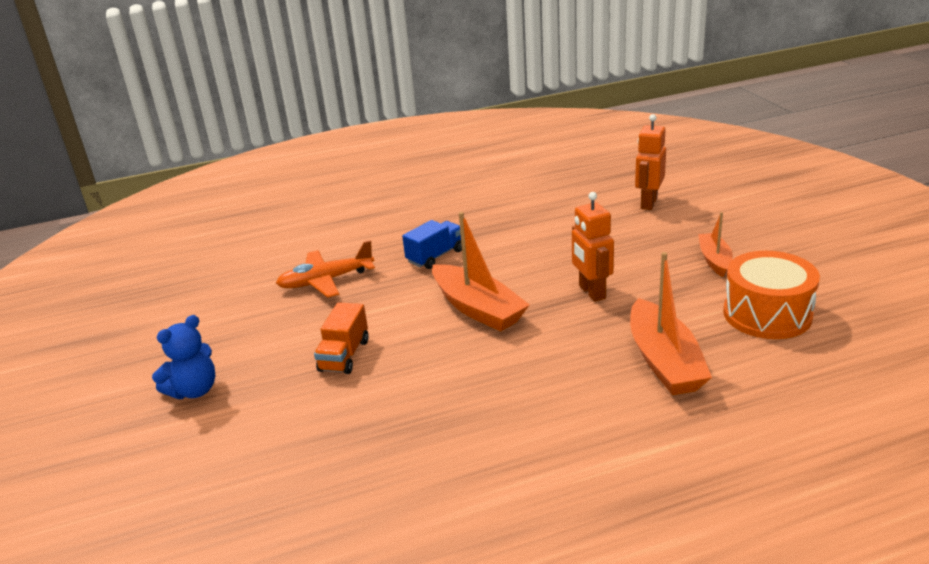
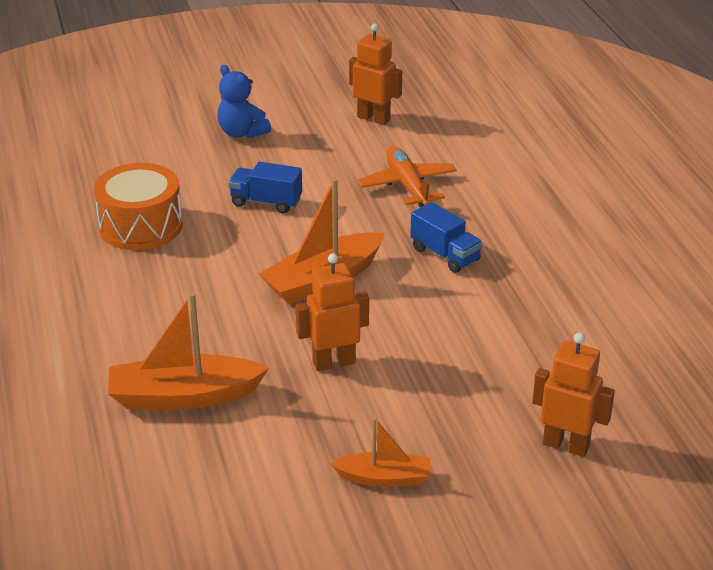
camera: 90 degrees right, 5 degrees up
orange truck [314,302,369,374] -> blue truck [228,162,302,214]
orange drum [723,251,820,339] -> orange drum moved to [94,163,183,250]
none -> orange robot [349,24,402,125]

